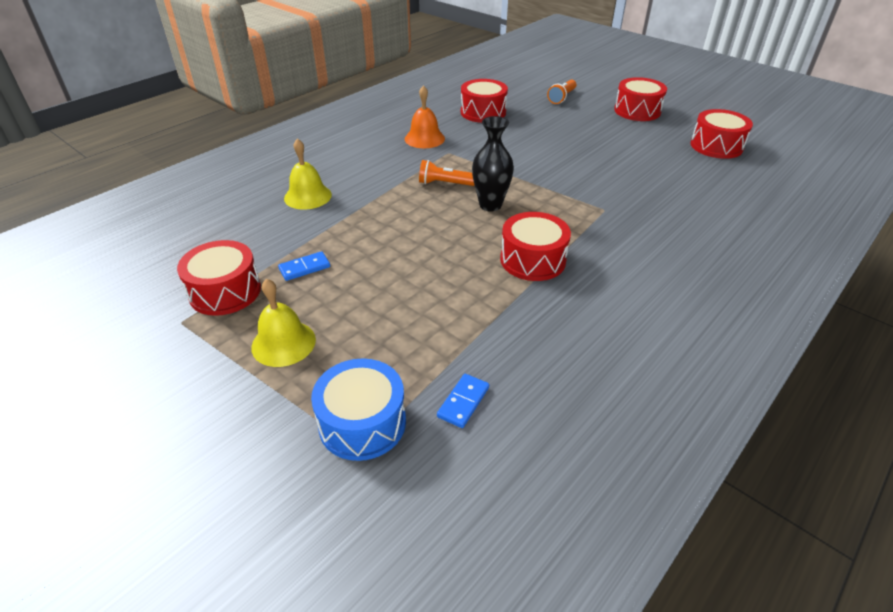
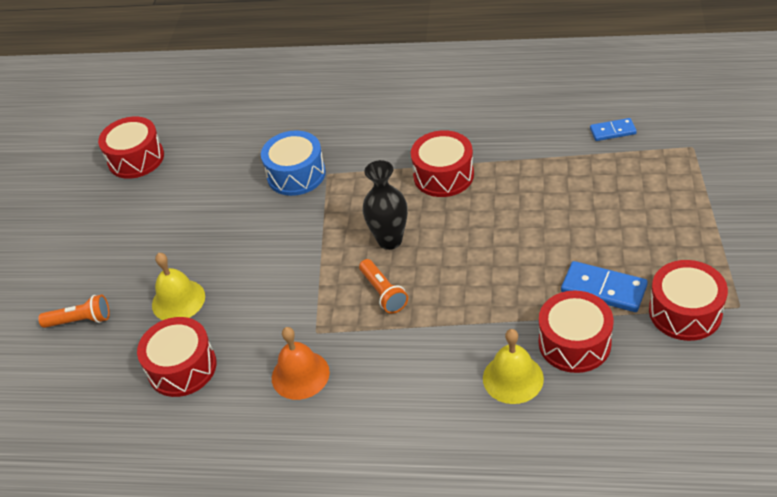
camera: 120 degrees left, 5 degrees up
yellow bell [251,278,316,367] -> yellow bell moved to [152,253,205,320]
blue domino [278,251,330,281] -> blue domino [561,261,648,312], size x1.61
blue drum [311,358,406,461] -> blue drum moved to [261,131,326,196]
red drum [614,77,667,121] -> red drum moved to [539,290,614,373]

